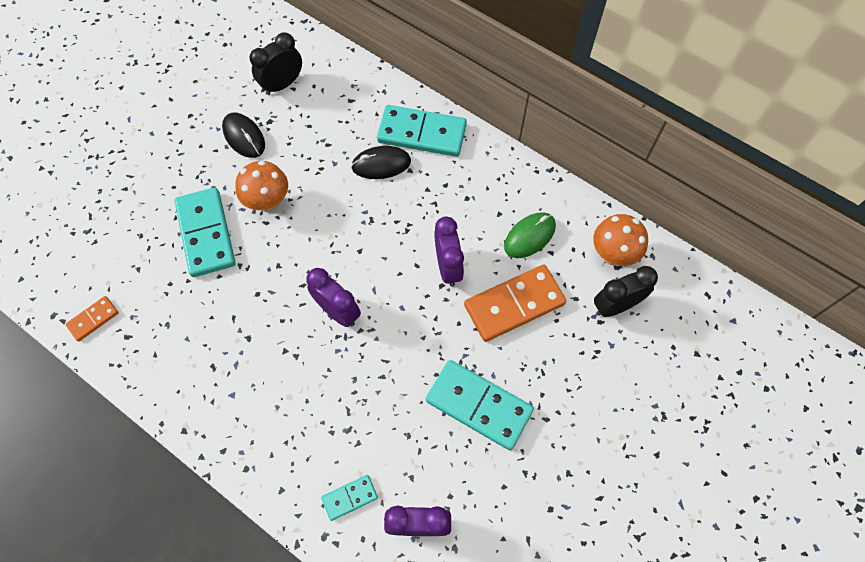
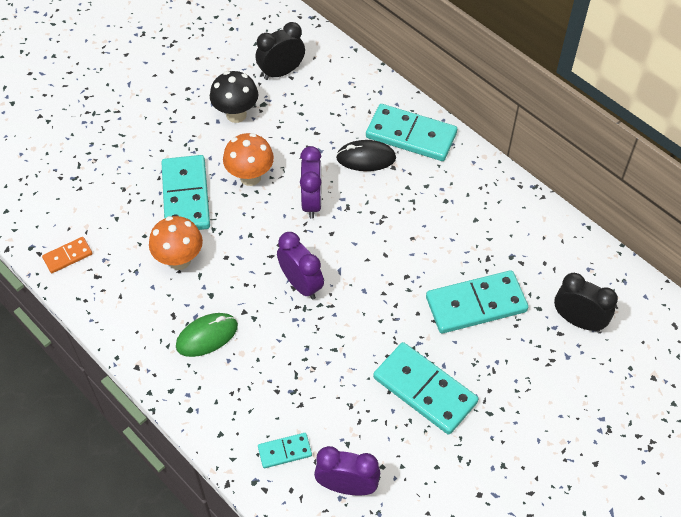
camera: 10 degrees right, 10 degrees down
black mouse [222,113,265,158] -> black mushroom [210,71,258,123]
purple clock [434,217,464,286] -> purple clock moved to [300,146,322,219]
orange domino [464,264,566,342] -> turquoise domino [426,270,528,334]
green mouse [504,212,556,258] -> green mouse moved to [176,313,238,357]
orange mushroom [593,214,648,266] -> orange mushroom moved to [149,216,203,270]
black clock [594,266,658,317] -> black clock turned 45 degrees clockwise [554,273,618,332]

